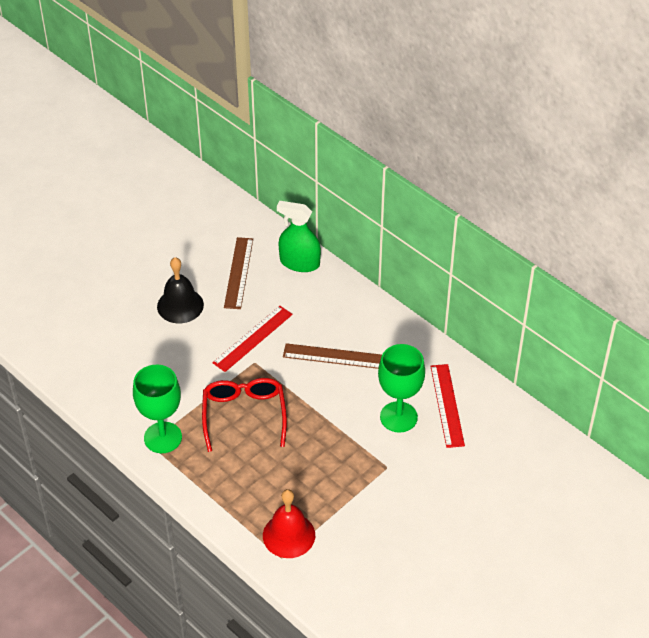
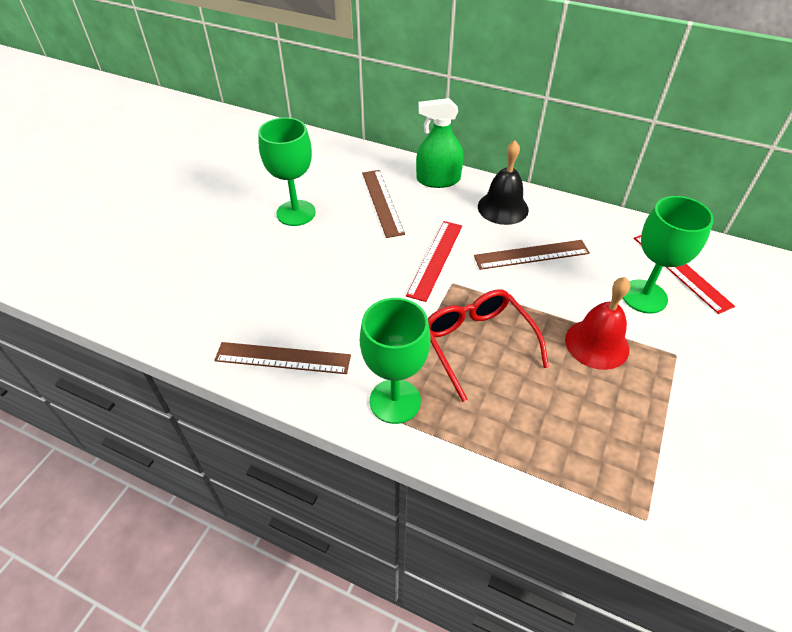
camera: 20 degrees left, 0 degrees up
black bell [157,257,204,323] -> black bell moved to [478,140,529,225]
red bell [263,489,315,558] -> red bell moved to [565,277,630,370]
none -> brown ruler [214,342,351,374]
none -> green goblet [258,117,316,226]

